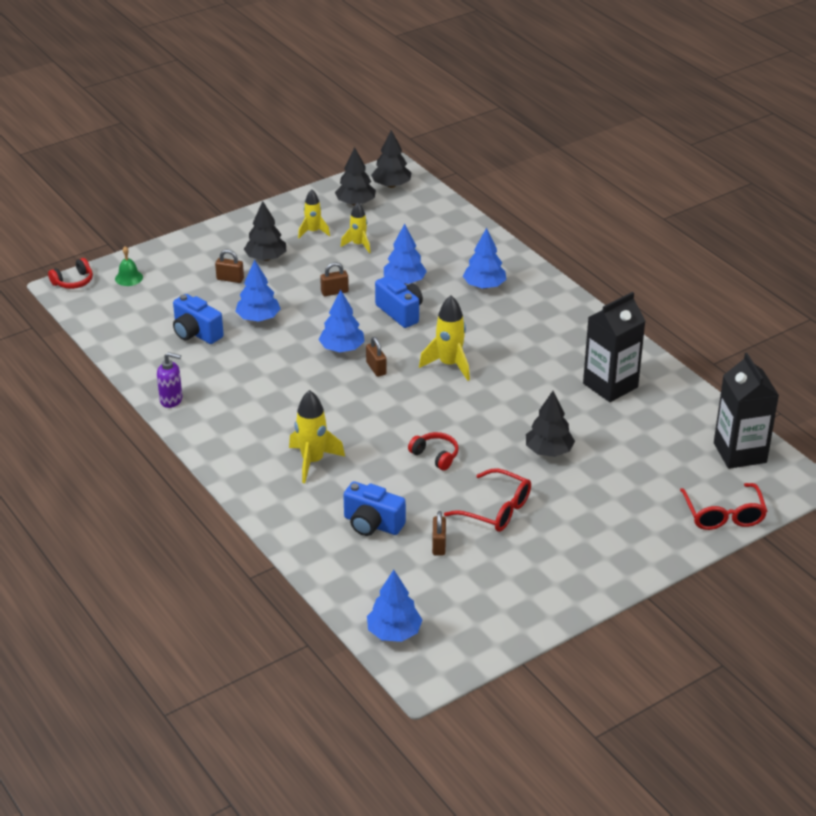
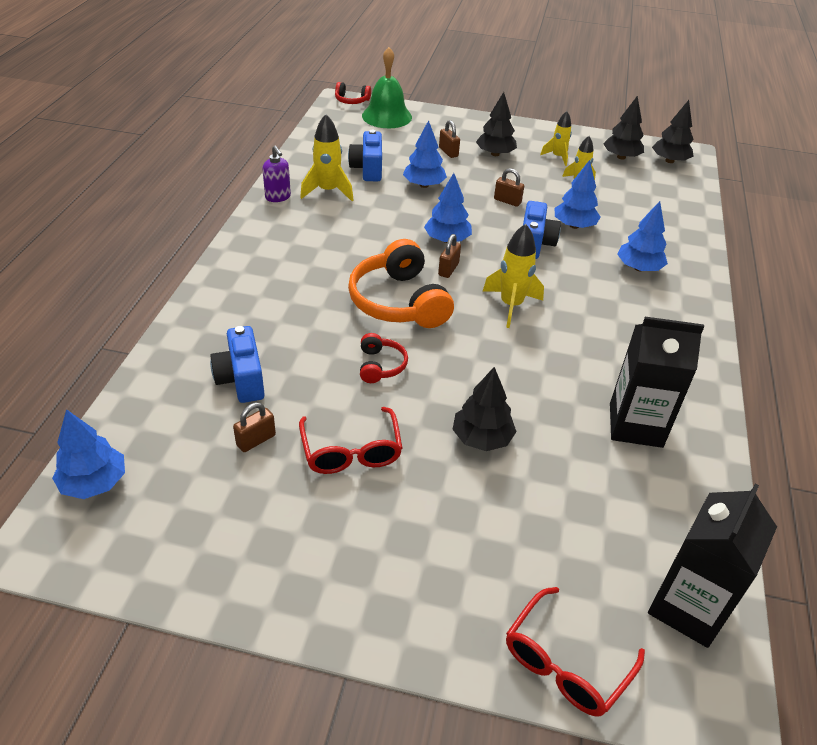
camera: 45 degrees right, 5 degrees up
green bell [115,246,143,286] -> green bell [362,47,412,128], size x2.03
yellow rocket [289,390,345,483] -> yellow rocket moved to [300,114,354,201]
none -> orange headphones [348,239,454,328]

